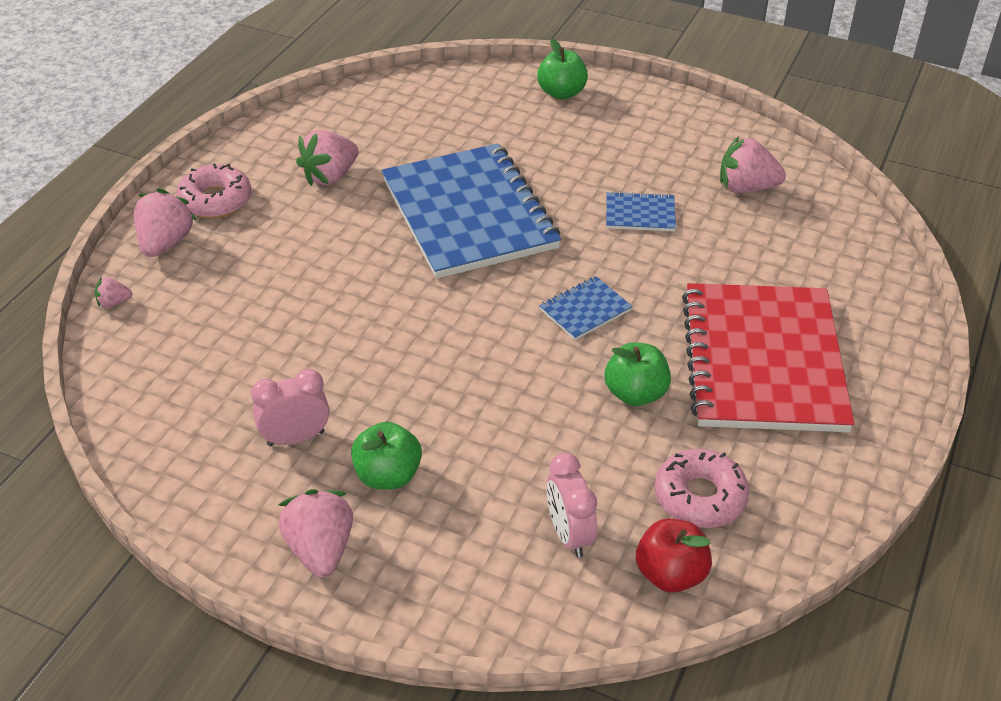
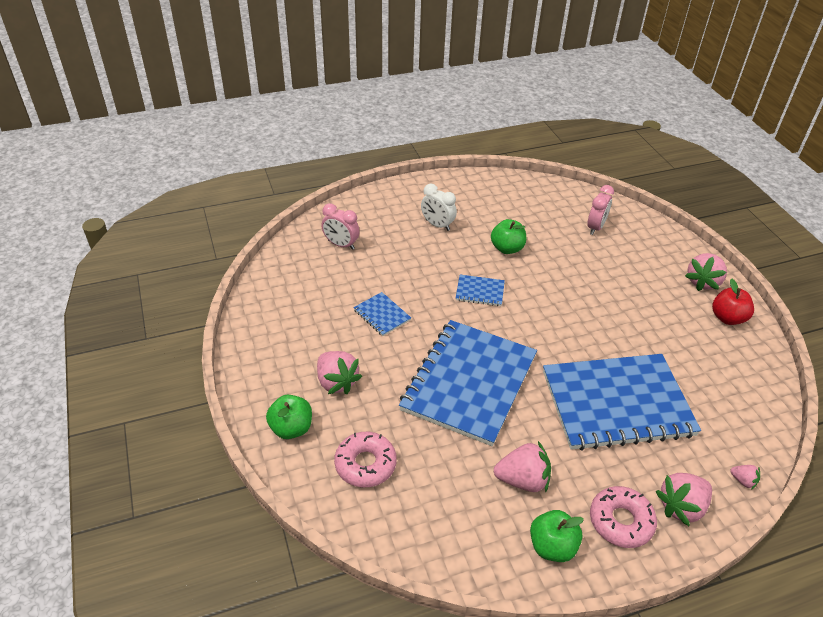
camera: 135 degrees left, 0 degrees up
pink clock [251,369,329,446] -> pink clock moved to [322,203,360,250]
green apple [351,422,422,490] -> green apple moved to [530,510,584,562]
red apple [636,519,712,593] -> red apple moved to [712,278,754,325]
pink donut [655,449,750,528] -> pink donut moved to [334,432,397,487]
red notebook [682,283,854,432] -> white clock [421,184,457,231]
pink strawberry [720,136,786,193] -> pink strawberry moved to [317,351,362,394]
none -> blue notebook [543,354,701,451]

